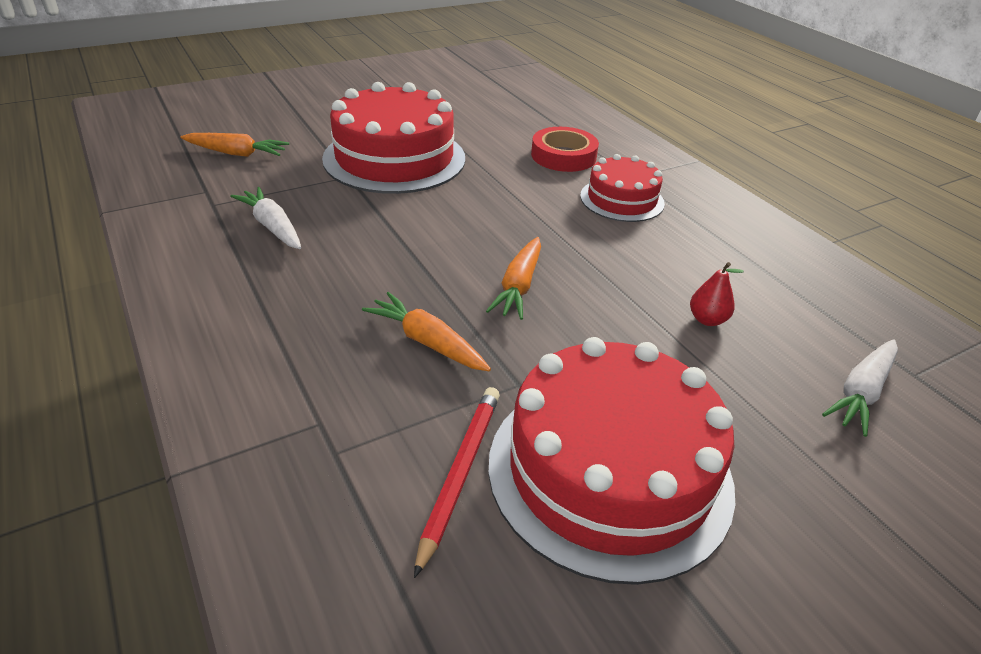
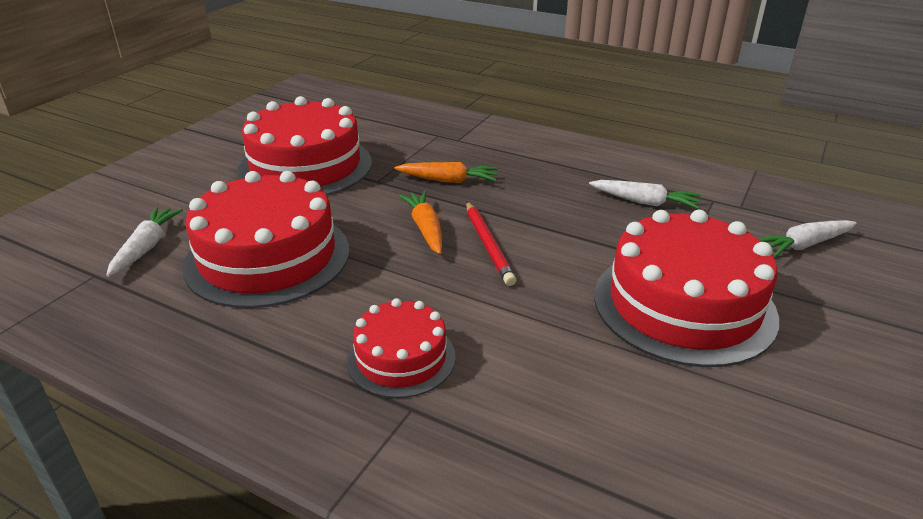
camera: 150 degrees right, 5 degrees down
orange carrot [180,133,289,157] -> white carrot [759,220,857,257]
red pencil [414,387,500,578] -> red pencil moved to [466,202,516,286]
red tape [531,127,599,172] -> none
red pear [690,262,744,326] -> red cake [182,171,349,308]

